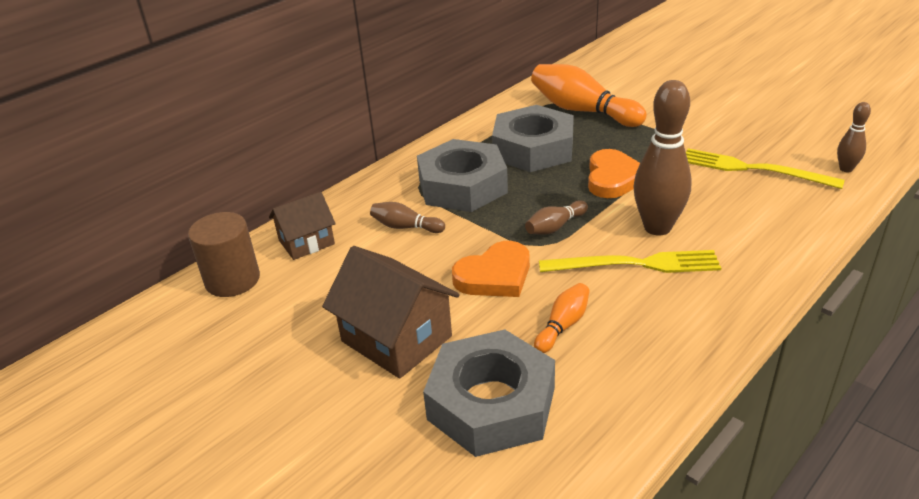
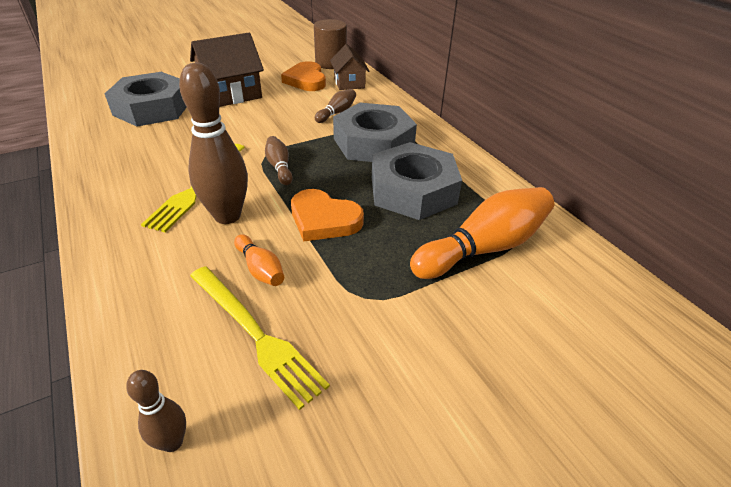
camera: 105 degrees right, 5 degrees up
orange heart [452,241,530,297] -> orange heart moved to [281,61,326,91]
orange bowling pin [534,283,590,353] -> orange bowling pin moved to [234,234,284,286]
yellow fork [686,149,845,189] -> yellow fork turned 90 degrees clockwise [190,266,330,410]

